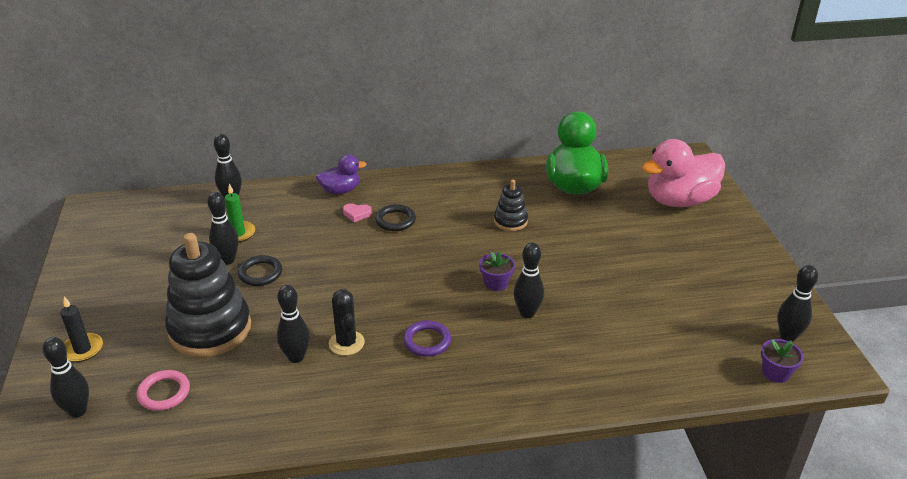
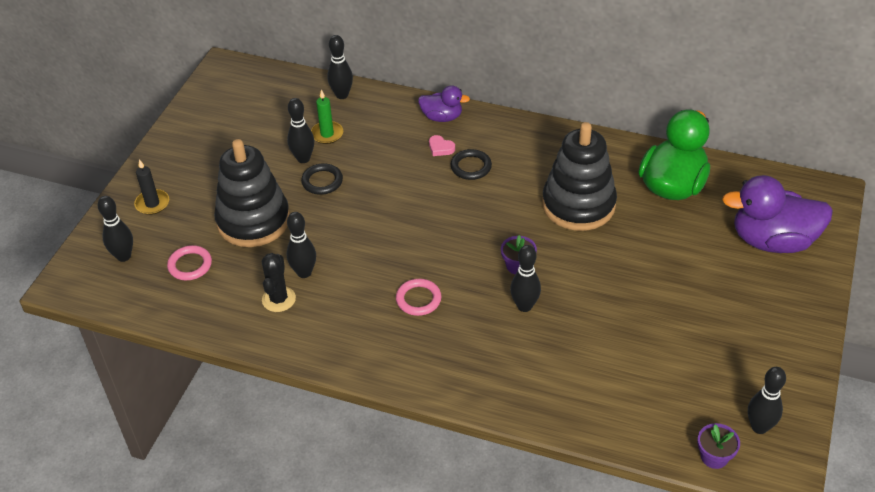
camera: 30 degrees right, 10 degrees up
black cactus [329,289,365,356] -> black cactus moved to [262,253,296,312]
purple ring [403,320,451,357] -> pink ring [396,279,441,316]
black stacking toy [494,180,528,231] -> black stacking toy [542,122,617,231], size x2.05
pink duck [642,139,725,207] -> purple duck [722,175,833,253]

